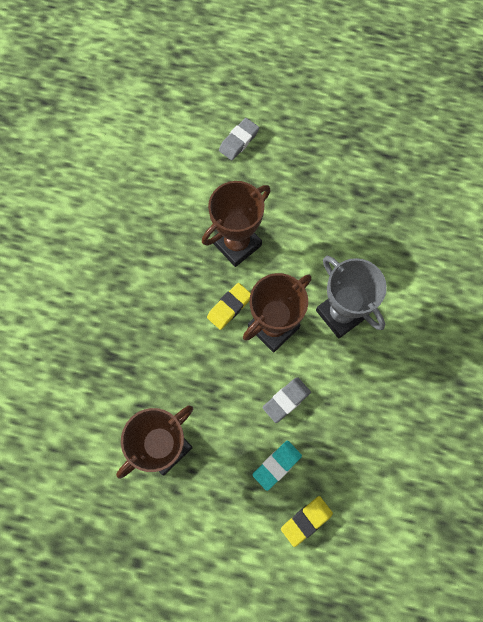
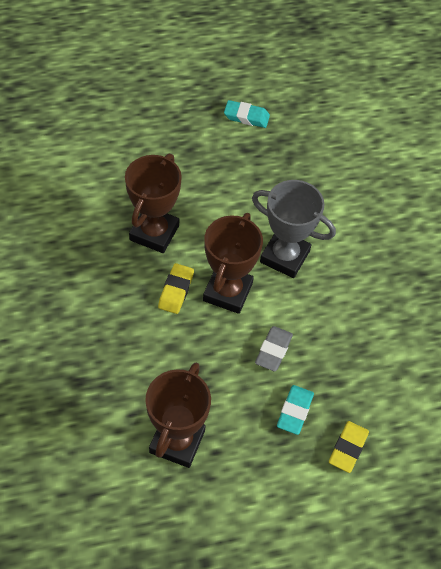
camera: 30 degrees left, 15 degrees down
grey eraser [219,118,259,160] -> none
none -> turquoise eraser [224,100,270,128]

